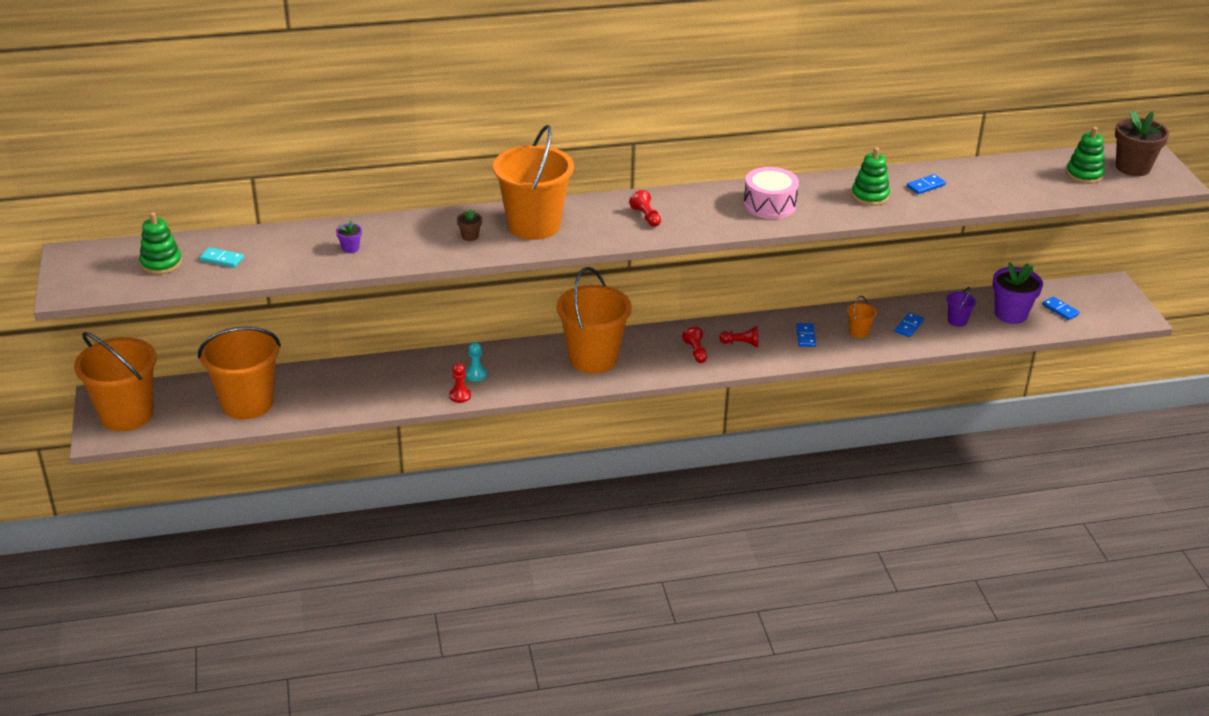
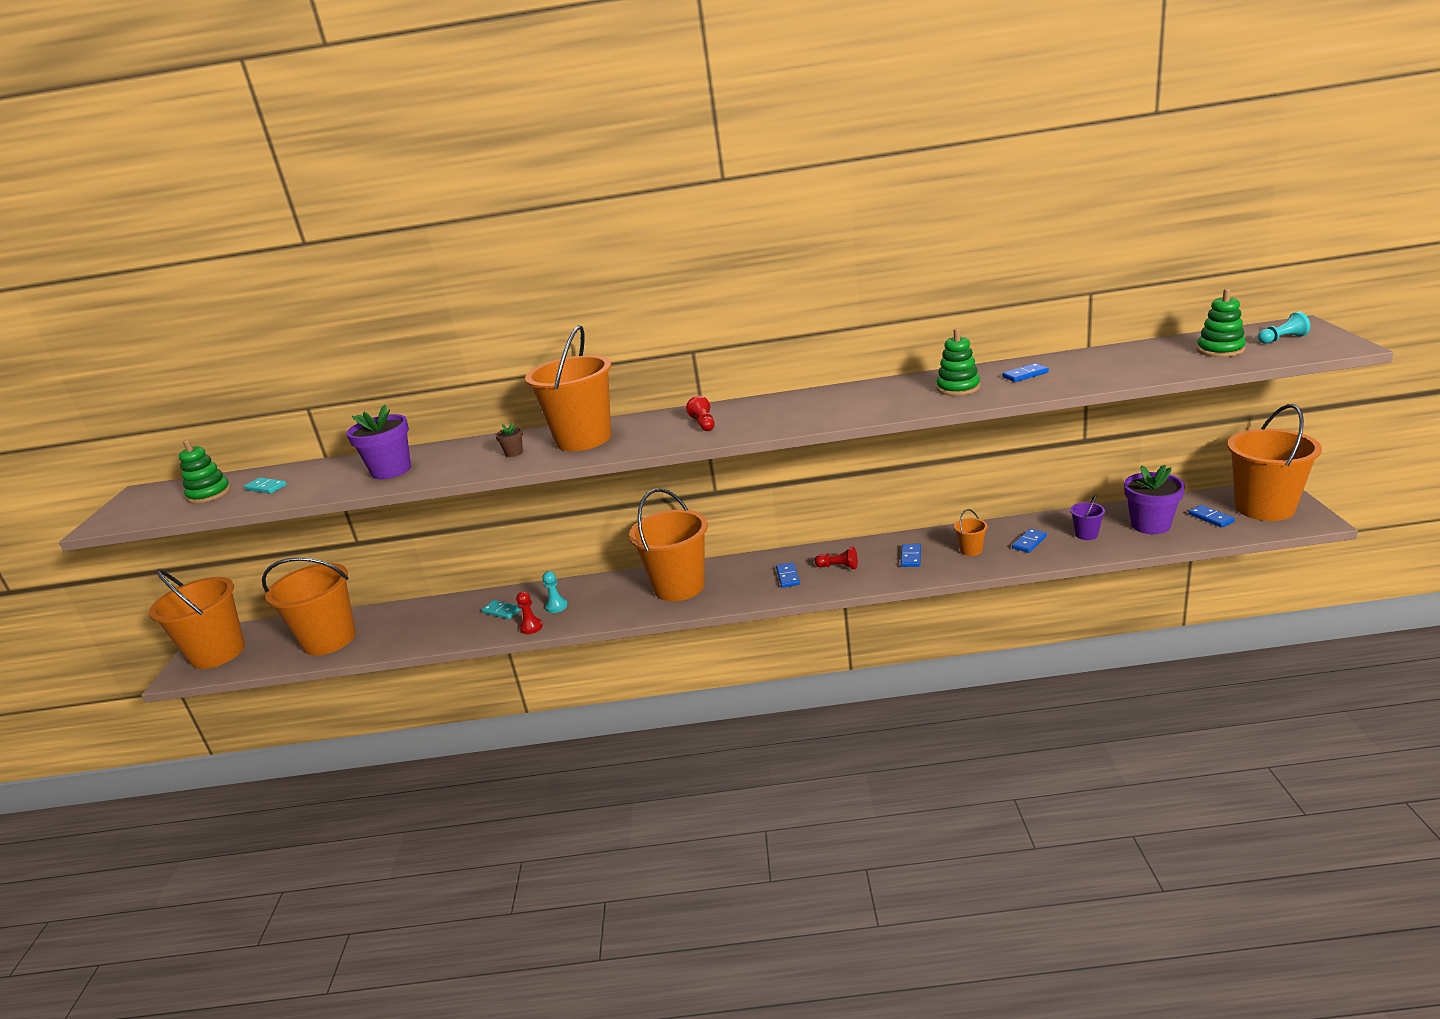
camera: 15 degrees right, 10 degrees down
purple flower pot [336,221,362,253] -> purple flower pot [346,404,411,480], size x2.19
red pawn [682,327,707,363] -> blue domino [776,562,800,588]
pink drum [744,167,799,219] -> none
brown flower pot [1115,111,1169,176] -> turquoise pawn [1258,311,1310,344]
none -> turquoise domino [482,600,521,619]
none -> orange bucket [1227,404,1322,521]

